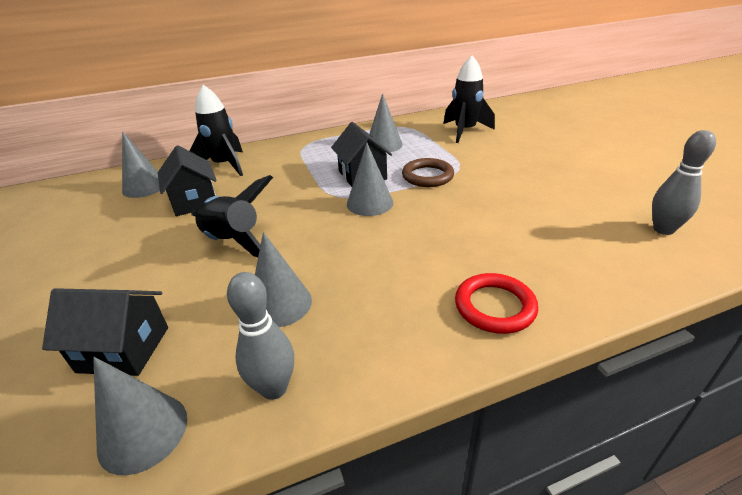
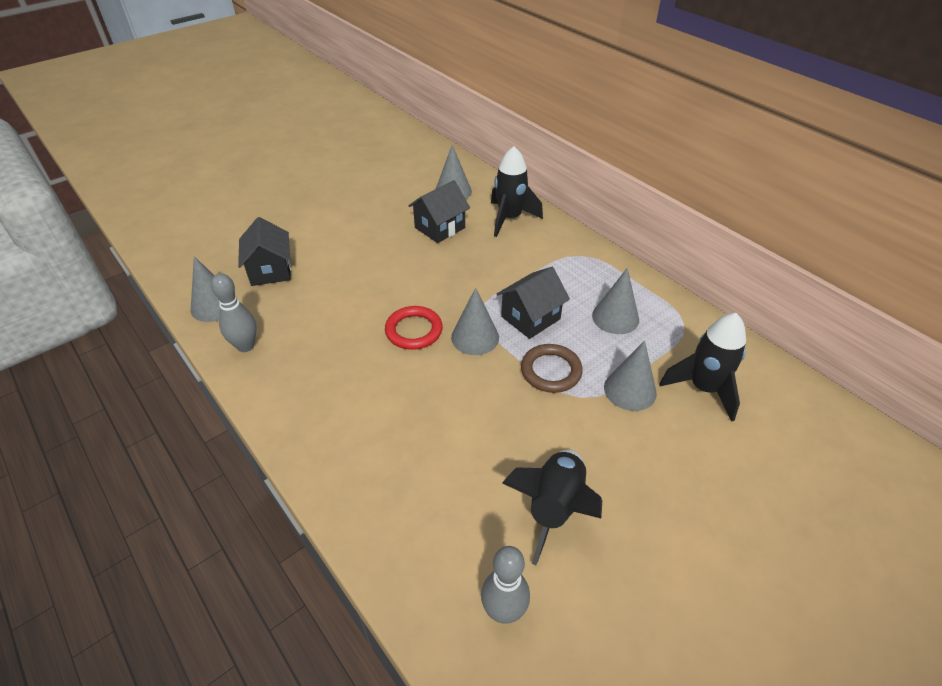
camera: 70 degrees right, 10 degrees up
black rocket [191,175,273,257] -> black rocket moved to [502,449,602,565]
grey cone [255,232,312,327] -> grey cone moved to [604,341,657,411]
red ring [455,273,538,334] -> red ring moved to [385,306,443,350]

